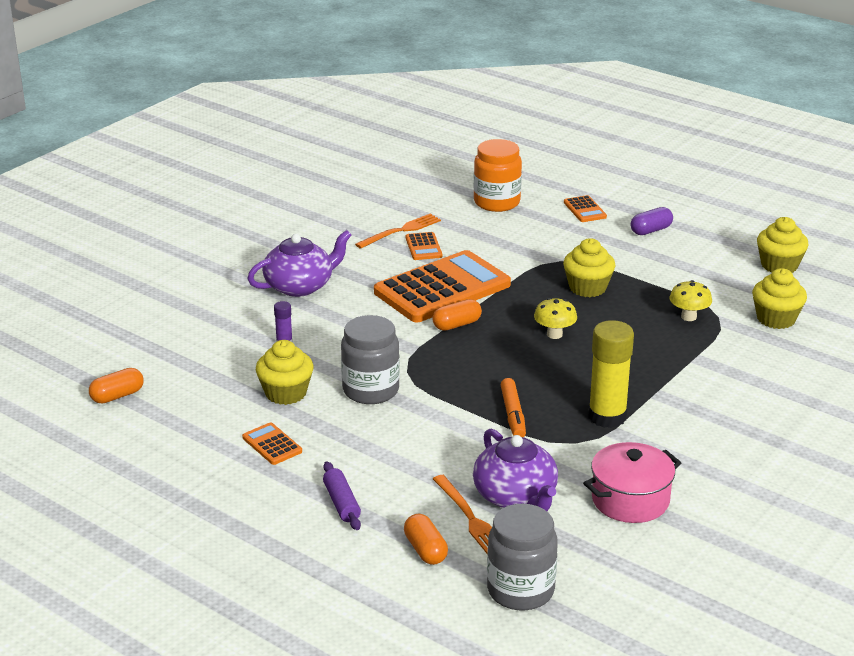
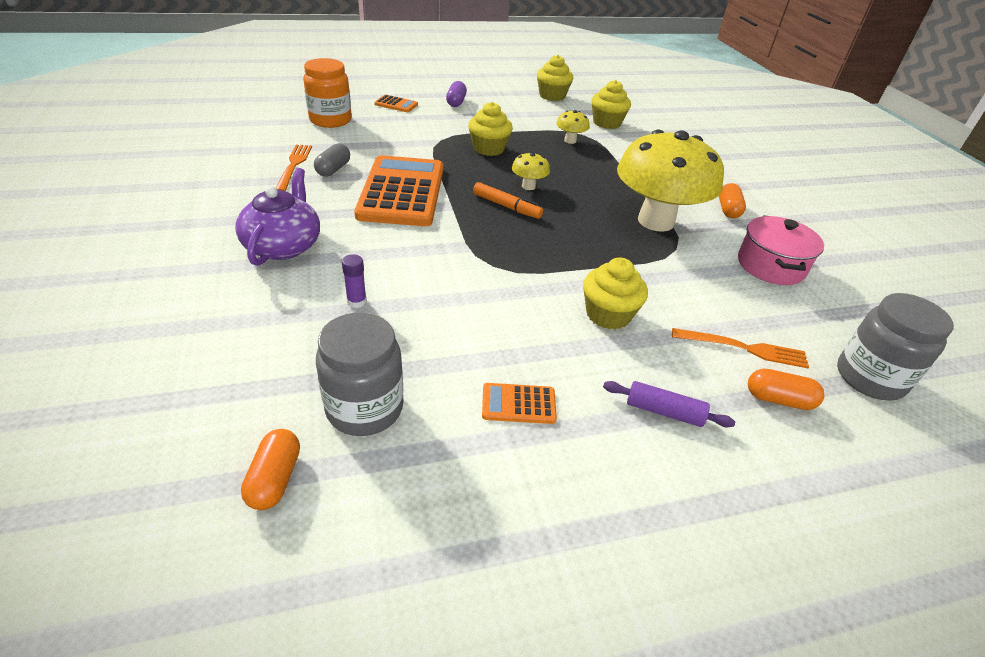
camera: 55 degrees left, 10 degrees up
yellow cupcake [256,340,314,405] -> yellow cupcake moved to [583,257,648,329]
grey jar [341,315,400,404] -> grey jar moved to [316,312,403,436]
orange calculator [406,232,442,260] -> grey capsule [314,143,350,177]
orange capsule [432,299,482,331] -> orange capsule moved to [719,183,746,218]
purple teapot [473,429,558,511] -> none
orange marker [500,378,526,437] -> orange marker moved to [473,182,543,219]
yellow glue stick [588,320,634,428] -> yellow mushroom [617,130,724,232]

